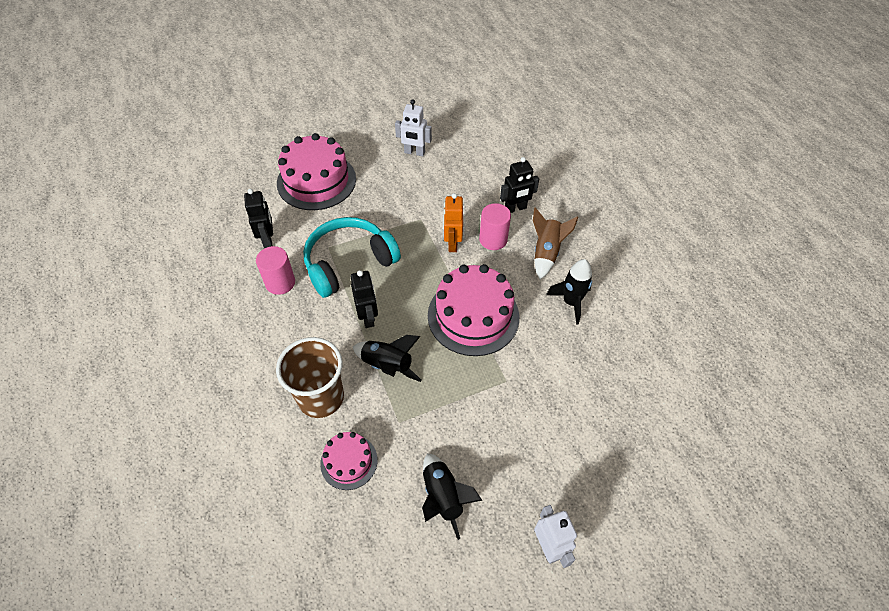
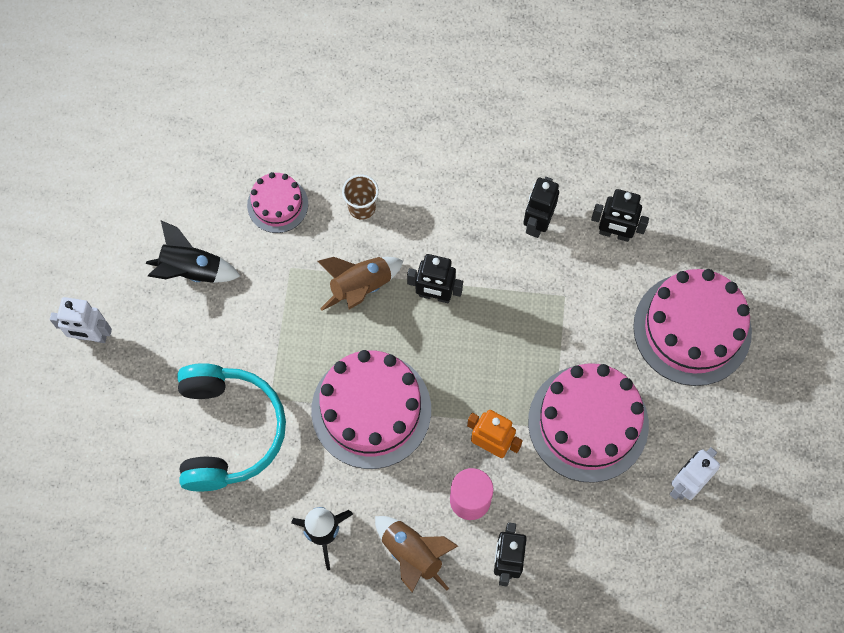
camera: 120 degrees right, 15 degrees up
pink cylinder [256,246,295,295] -> black robot [523,177,559,238]
brown cup [276,337,344,418] -> brown cup [342,175,379,220], size x0.52
turquoise headphones [303,217,401,298] -> turquoise headphones moved to [177,363,286,491]
black rocket [353,335,422,382] -> brown rocket [317,257,403,311]
none -> pink cake [528,363,649,483]

